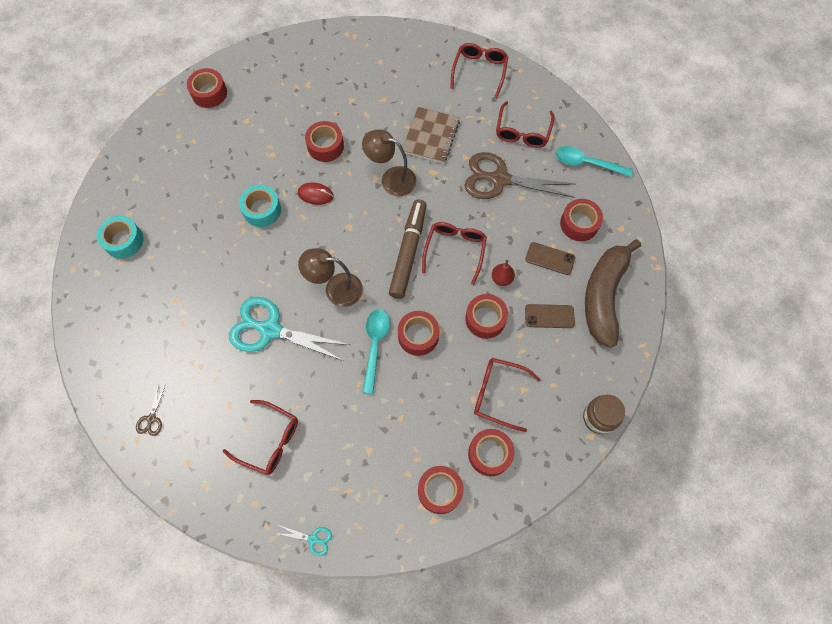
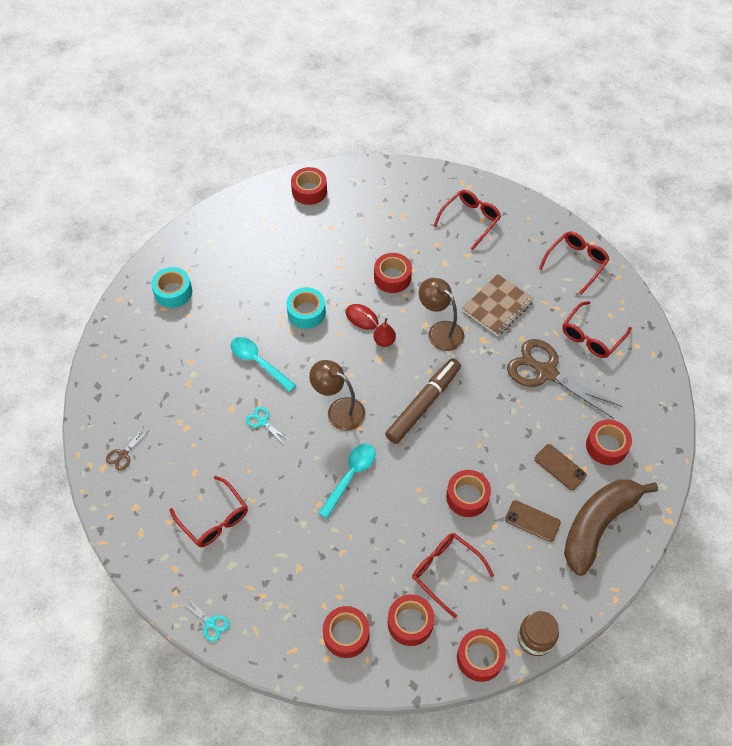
camera: 25 degrees right, 10 degrees down
turquoise scissors [229,297,350,361] -> turquoise scissors [246,407,289,443], size x0.42
red tape [398,311,439,356] -> red tape moved to [457,629,506,682]
red glasses [422,222,487,285] -> red glasses moved to [433,190,501,250]
red pear [492,260,515,286] -> red pear moved to [373,318,396,347]
turquoise spoon [556,146,633,177] -> turquoise spoon moved to [230,337,296,392]

